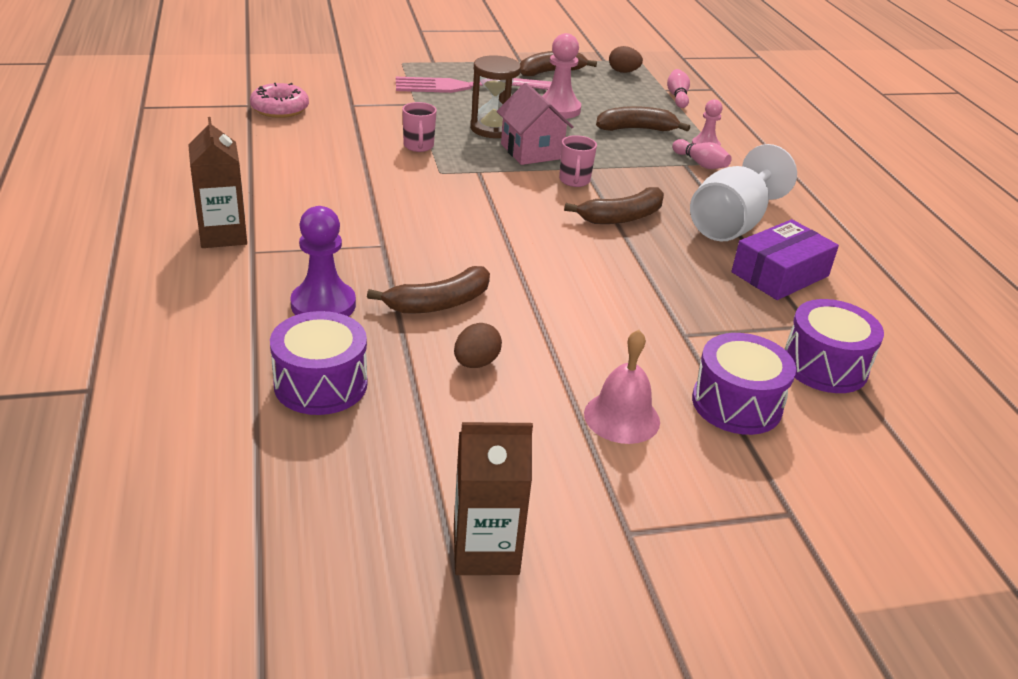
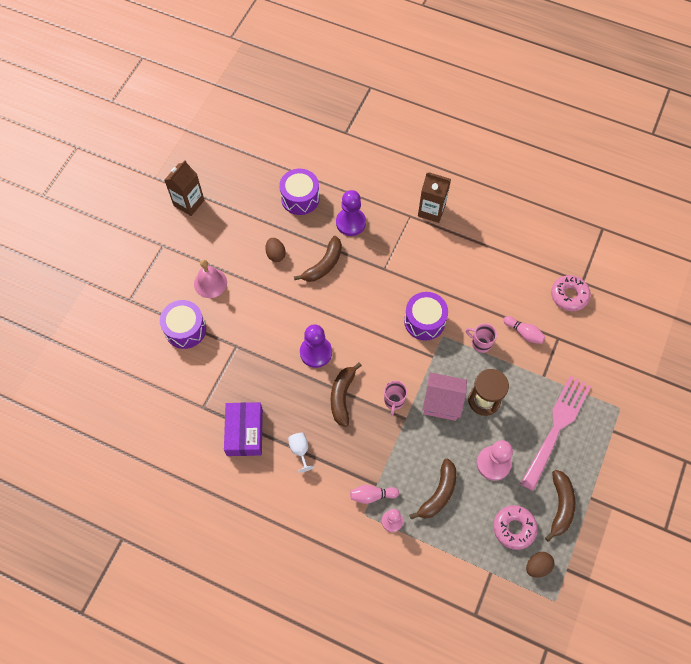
camera: 130 degrees right, 30 degrees up
brown banana [367,266,490,313] -> brown banana turned 150 degrees counterclockwise [294,236,342,282]
pink mug [559,135,597,187] -> pink mug turned 120 degrees counterclockwise [384,381,407,416]
pink bowling pin [667,69,690,108] -> pink bowling pin moved to [503,316,546,344]
white goblet [690,144,797,242] -> white goblet [288,433,314,473], size x0.44
purple drum [785,299,884,393] -> purple drum moved to [404,292,448,340]
none -> purple pawn [300,324,332,368]
none -> pink donut [493,505,538,550]

